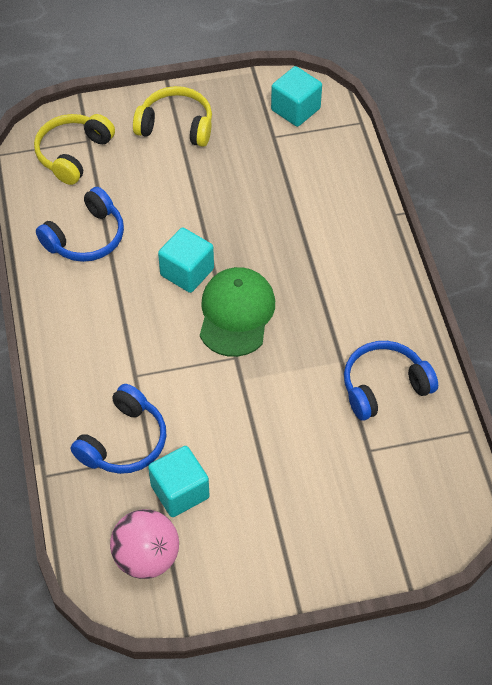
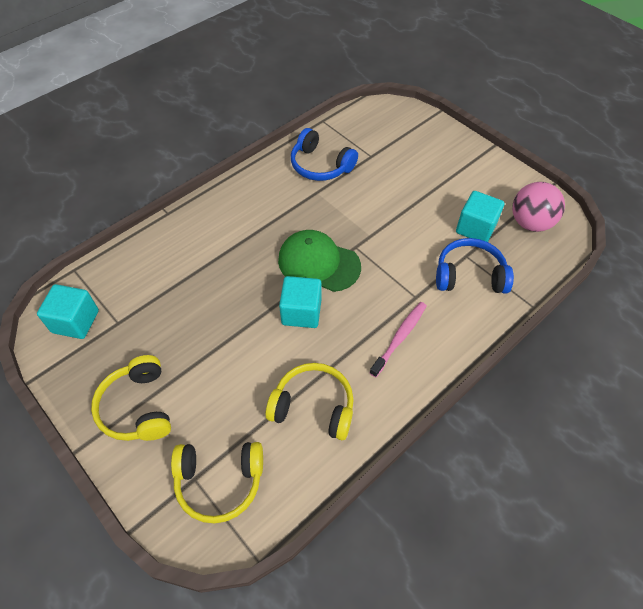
camera: 120 degrees left, 0 degrees up
blue headphones [36,187,124,262] -> yellow headphones [265,363,354,440]
green cap [200,267,275,357] -> green cap turned 45 degrees clockwise [278,230,361,292]
none -> pink toothbrush [370,302,427,377]

